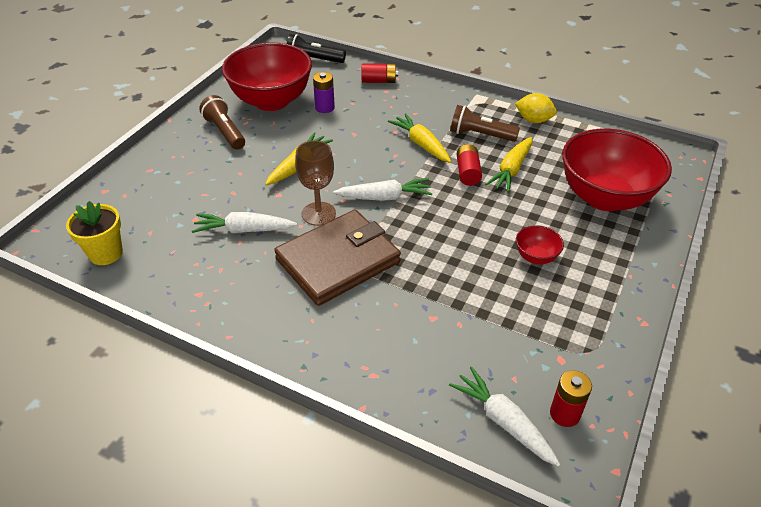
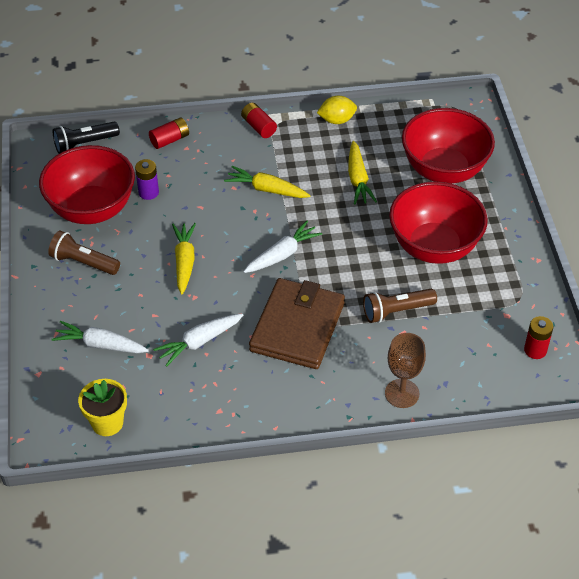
camera: 35 degrees left, 5 degrees up
brown goblet [295,140,336,226] -> brown goblet moved to [385,333,426,408]
white carrot [449,366,560,467] -> white carrot moved to [52,321,149,353]
brown flashlight [450,105,520,142] -> brown flashlight moved to [363,289,437,323]
red battery [457,144,482,186] -> red battery moved to [241,103,277,138]
red bowl [516,225,564,264] -> red bowl [389,181,488,264], size x2.38

